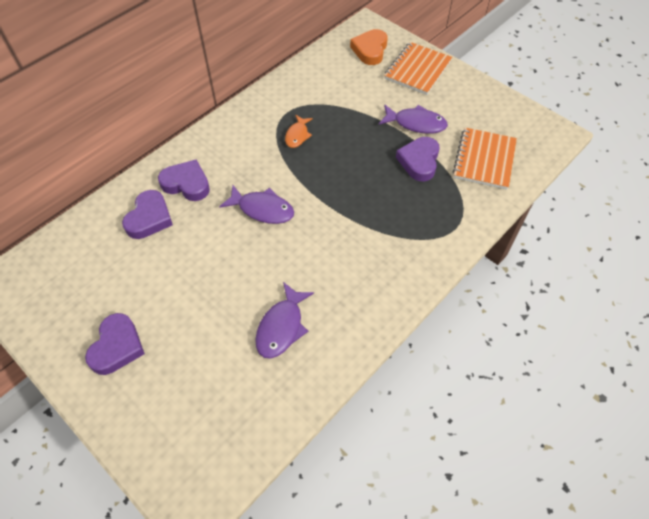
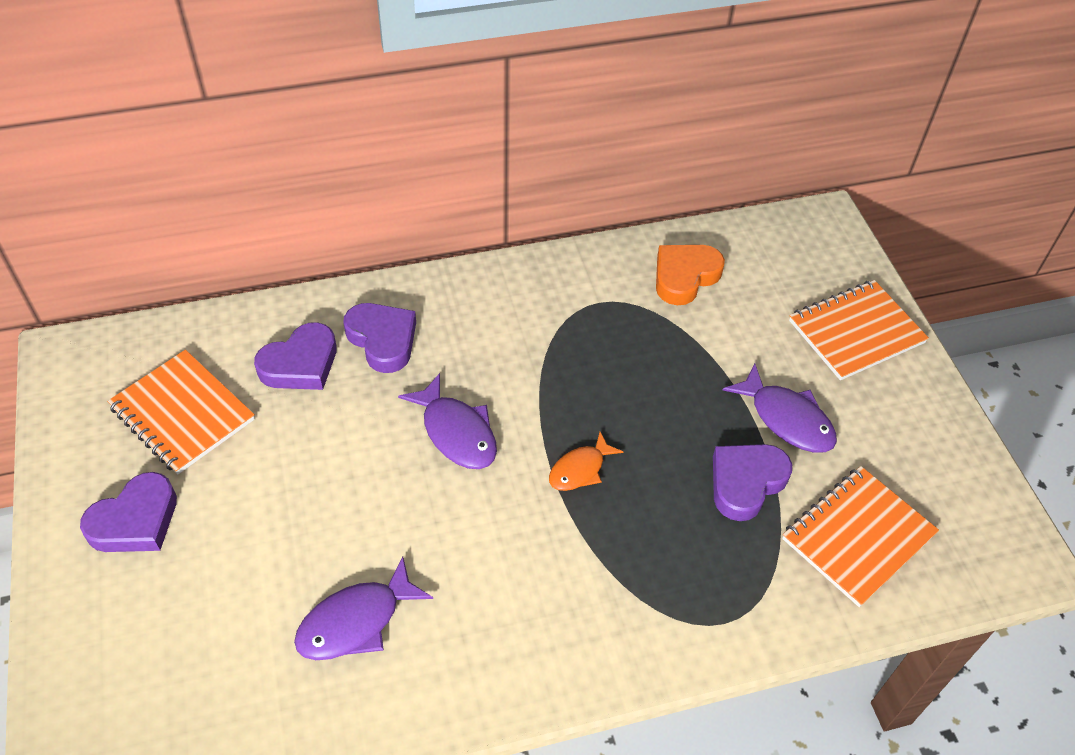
camera: 30 degrees right, 5 degrees down
orange fish [285,115,313,148] -> orange fish moved to [549,432,623,491]
orange heart [350,29,388,65] -> orange heart moved to [656,245,725,305]
none -> orange notebook [107,350,255,474]

